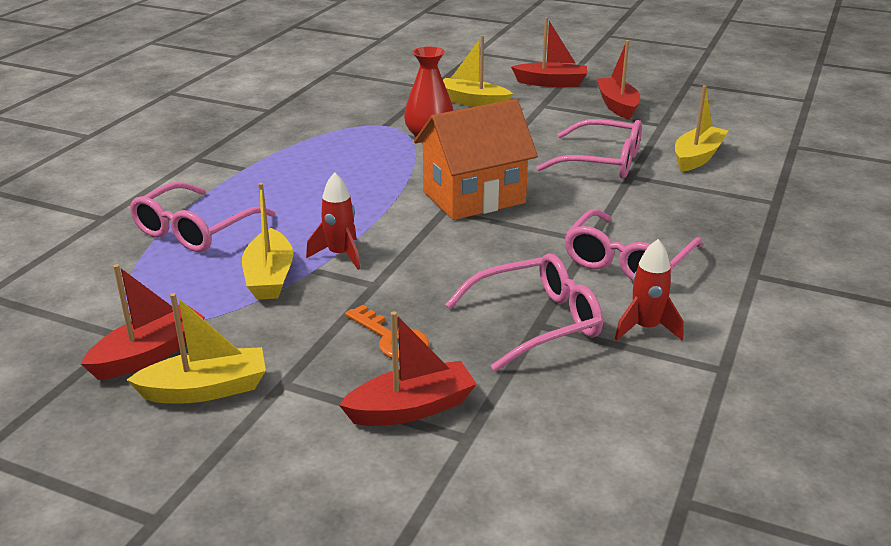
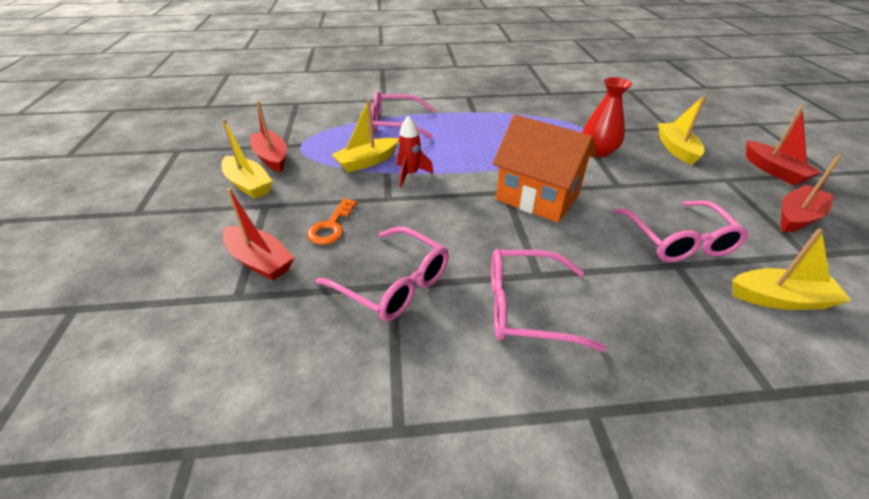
camera: 60 degrees right, 10 degrees up
red boat [81,264,205,380] -> red boat turned 135 degrees counterclockwise [250,101,287,172]
red rocket [615,239,684,341] -> none

